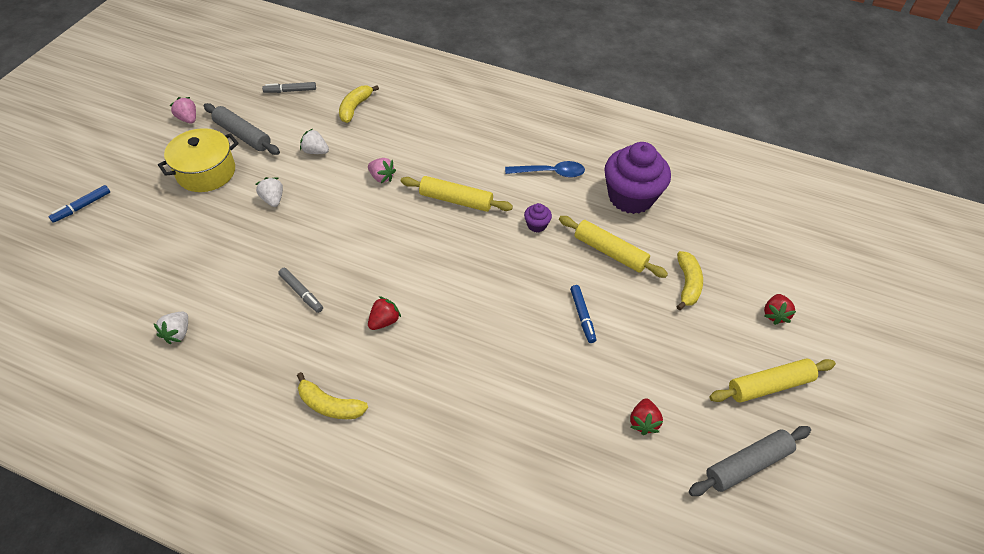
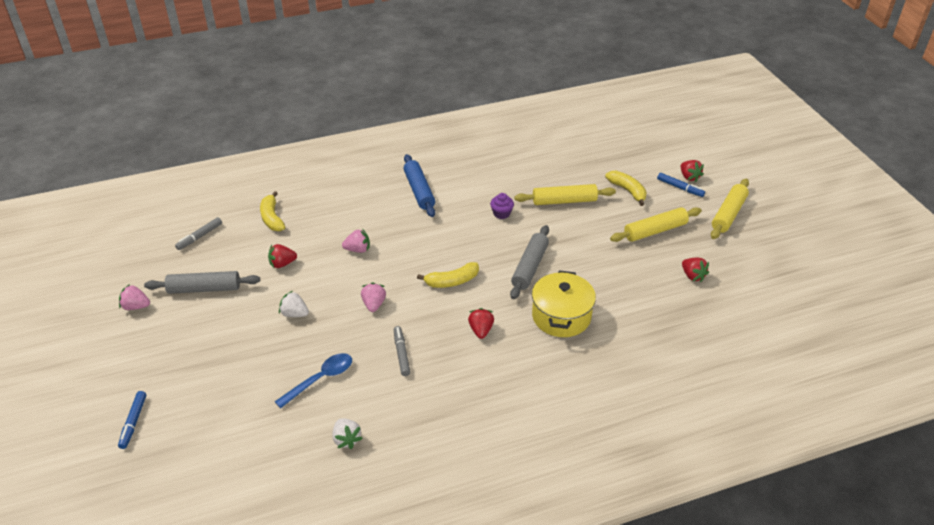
camera: 40 degrees left, 10 degrees down
yellow pot [158,128,239,192] -> yellow pot moved to [532,270,596,337]
grey marker [278,268,323,313] -> grey marker turned 105 degrees counterclockwise [394,326,410,376]
yellow banana [297,372,368,419] -> yellow banana moved to [417,262,479,288]
white strawberry [300,129,329,154] -> red strawberry [268,244,297,268]
yellow rolling pin [401,176,513,212] -> yellow rolling pin moved to [610,207,702,242]
blue spoon [505,161,585,178] -> blue spoon moved to [275,353,352,408]
blue marker [570,285,596,343] -> blue marker moved to [657,173,705,197]
purple cupcake [604,142,671,214] -> none
grey rolling pin [689,426,811,496] -> grey rolling pin moved to [510,225,549,299]
none -> pink strawberry [361,282,386,312]
none -> blue rolling pin [404,154,435,217]

